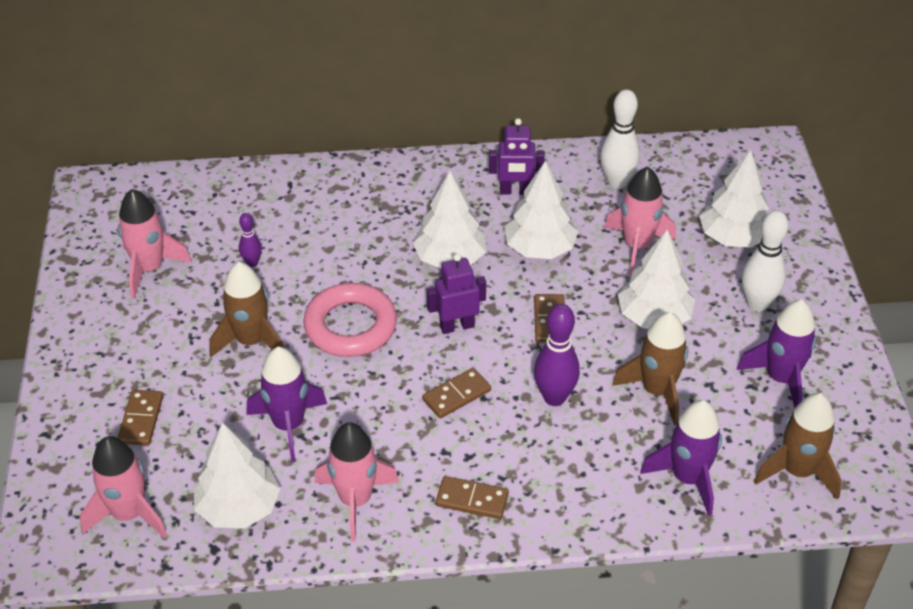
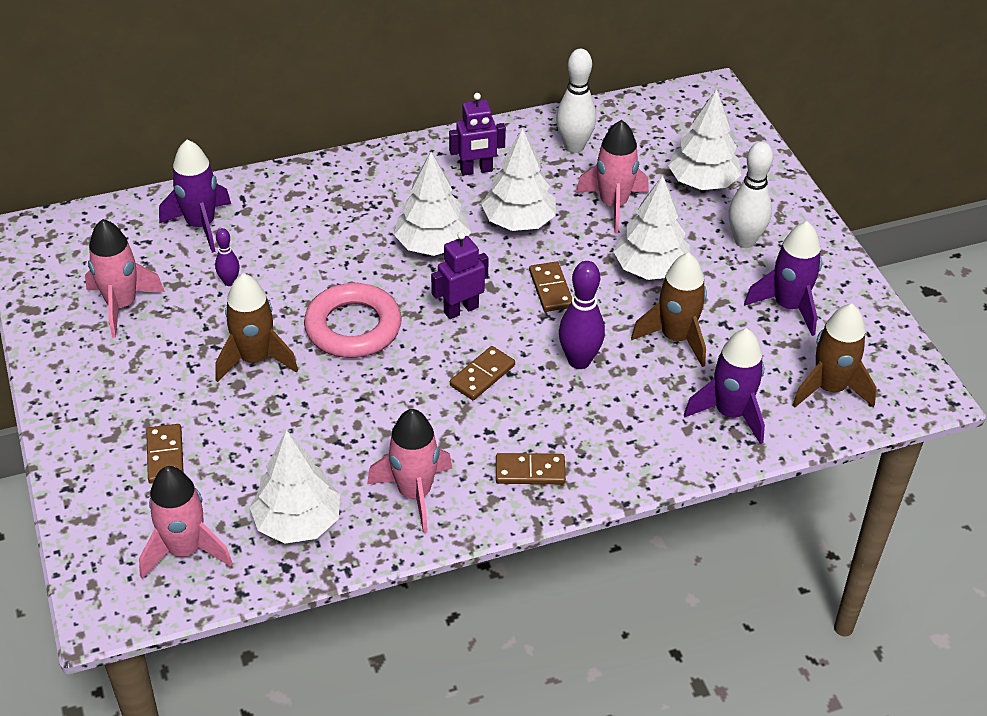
camera: 15 degrees left, 0 degrees up
purple rocket [246,347,327,463] -> purple rocket moved to [159,139,231,253]

